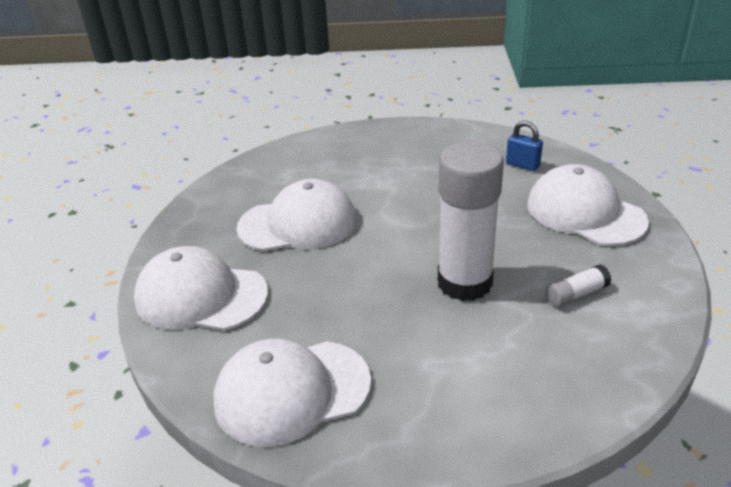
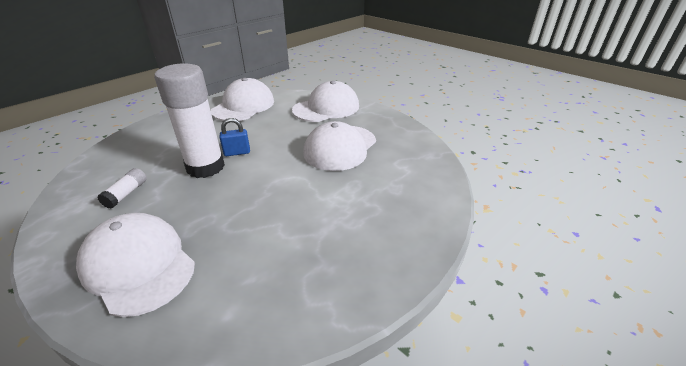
camera: 130 degrees right, 0 degrees up
blue padlock [506,121,543,171] -> blue padlock moved to [219,118,250,156]
white cap [527,164,649,246] -> white cap turned 135 degrees counterclockwise [76,213,195,317]

